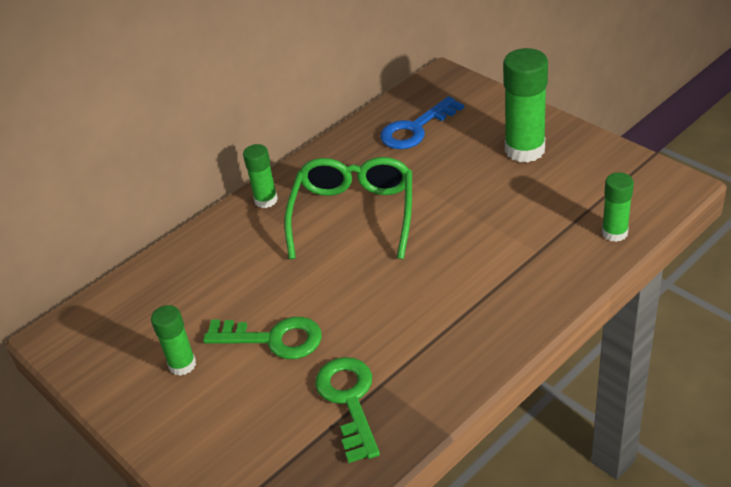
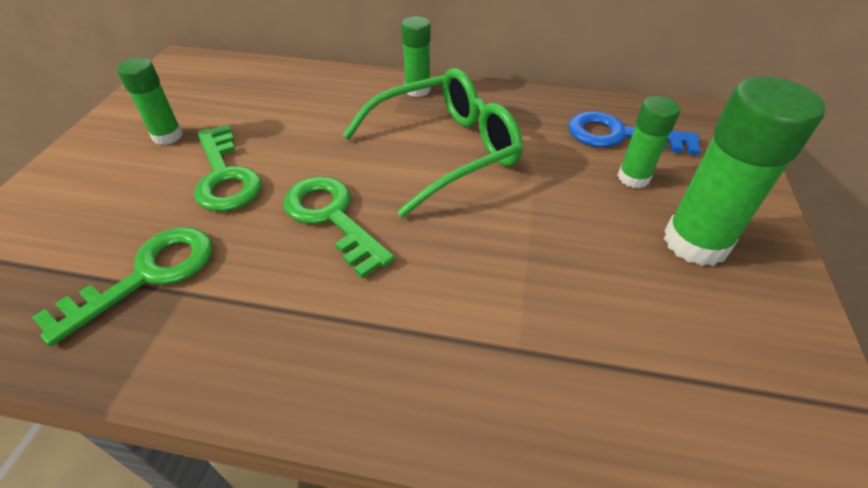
camera: 50 degrees right, 5 degrees up
green glue stick [602,172,634,242] -> green glue stick moved to [617,96,680,188]
none -> green key [283,176,395,278]

